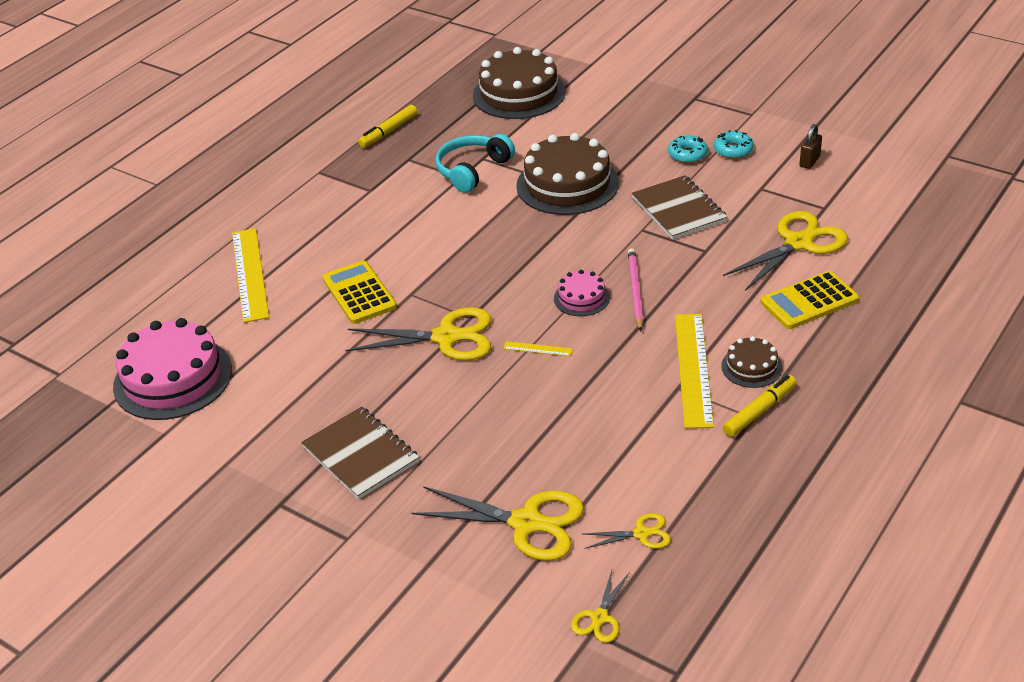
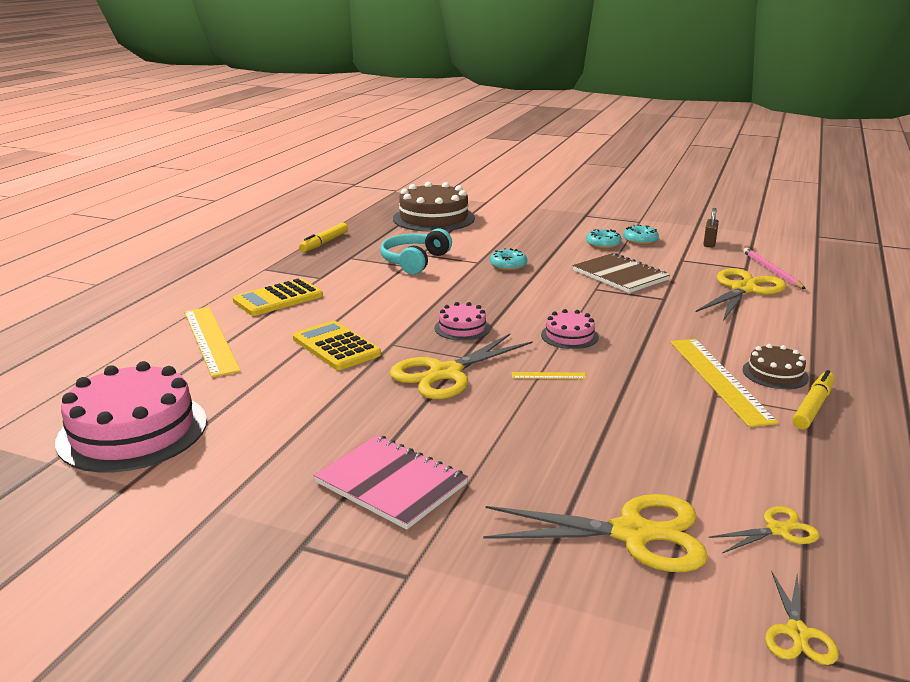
camera: 15 degrees left, 15 degrees down
brown notebook [301,406,419,499] -> pink notebook [314,435,468,530]
yellow scissors [345,308,491,361] -> yellow scissors turned 150 degrees clockwise [390,334,533,399]
brown cake [516,133,619,215] -> turquoise donut [490,248,527,271]
pink pencil [628,248,644,331] -> pink pencil moved to [743,248,806,289]
yellow calculator [761,271,859,329] -> yellow calculator moved to [233,278,323,316]
none -> pink cake [434,302,490,341]

